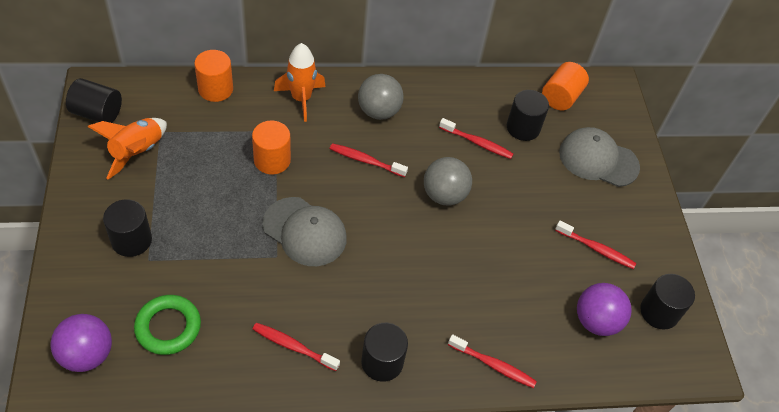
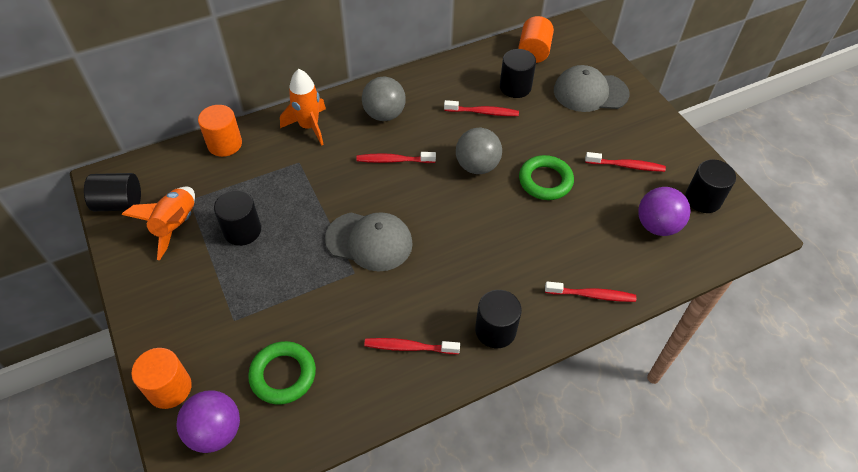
camera: 15 degrees left, 0 degrees up
black cylinder [103,199,152,257] -> black cylinder moved to [214,190,261,246]
orange cylinder [252,120,291,175] -> orange cylinder moved to [131,348,192,409]
none -> green ring [519,155,574,200]

